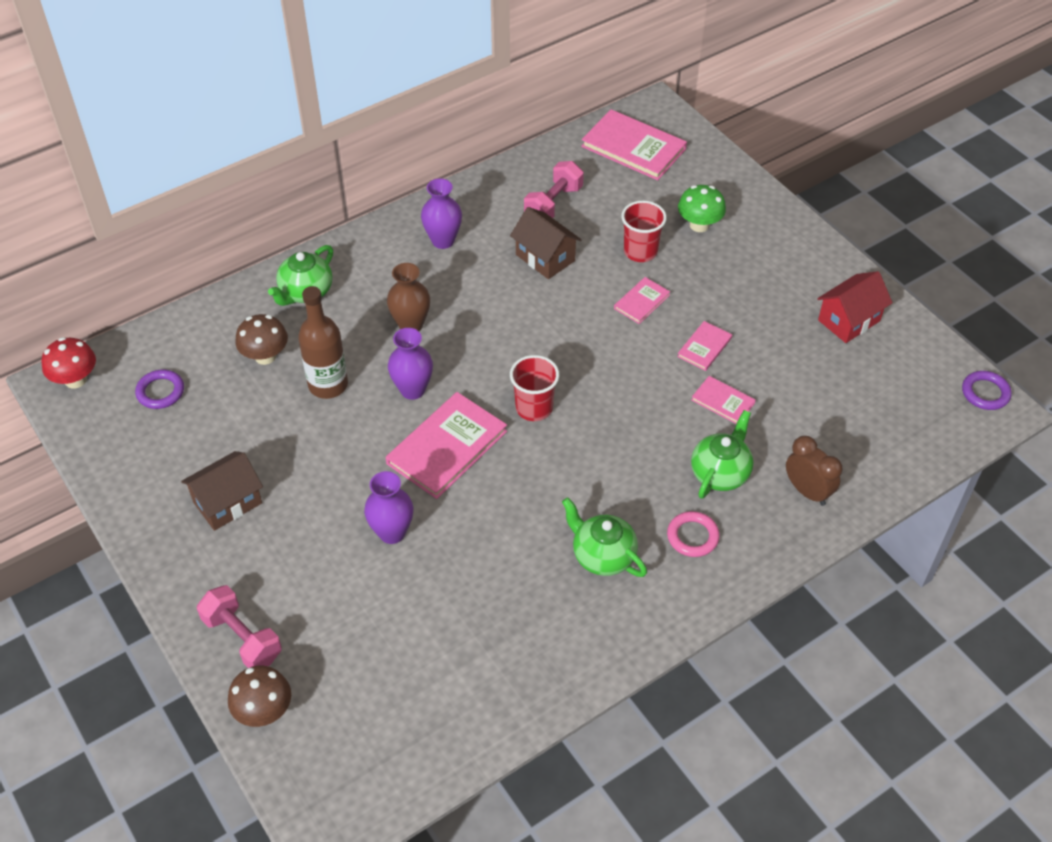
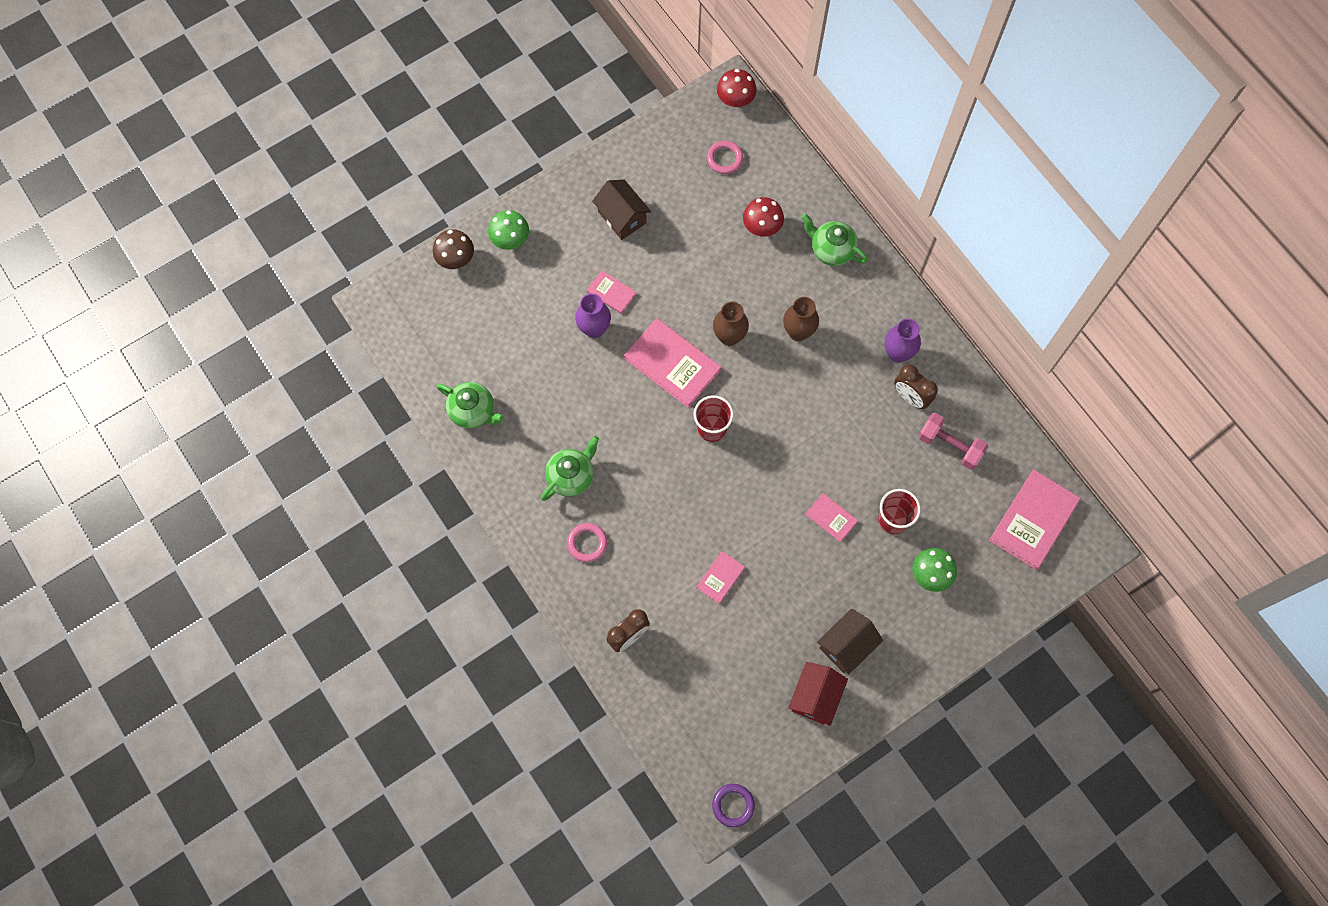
camera: 90 degrees right, 20 degrees up
purple ring [135,370,184,409] -> pink ring [707,140,743,174]
pink dumbbell [197,585,282,668] -> green mushroom [488,210,529,250]
brown mushroom [235,314,288,365] -> red mushroom [743,197,784,237]
brown bottle [298,286,348,399] -> none
purple vase [388,328,433,400] -> brown vase [713,301,749,346]
brown house [510,207,581,279] -> brown house moved to [817,609,883,674]
pink book [677,321,732,371] -> pink book moved to [587,271,636,314]
green teapot [691,410,753,499] -> green teapot moved to [437,382,504,429]
red house [817,271,893,343] -> red house turned 60 degrees clockwise [788,662,848,726]
none -> brown clock [894,364,938,409]

